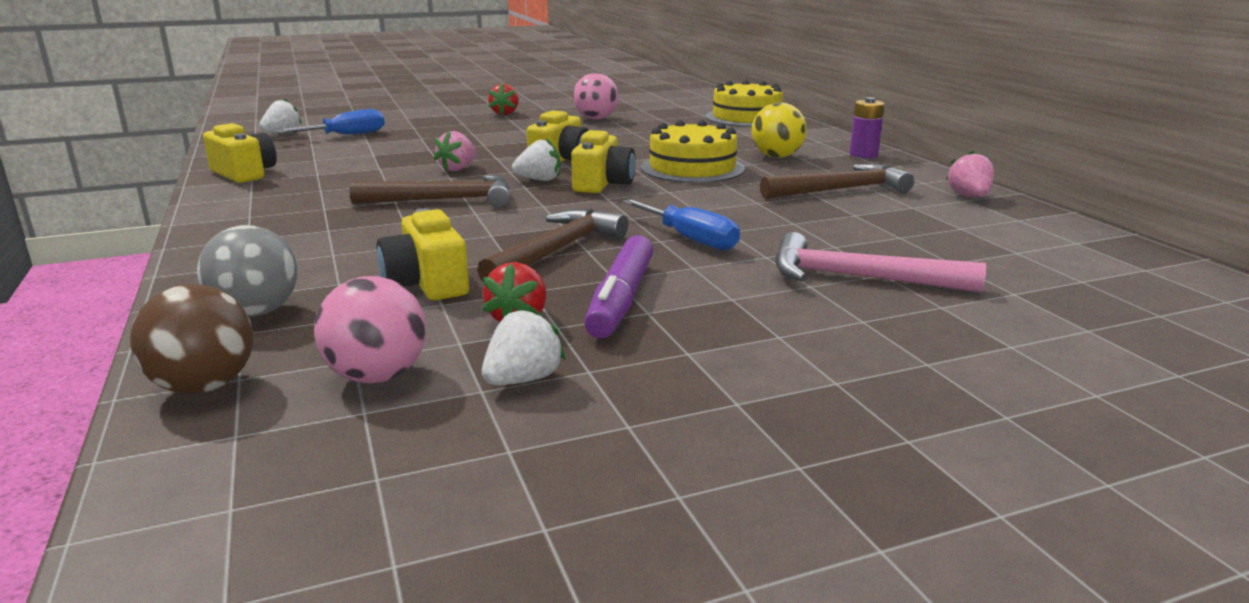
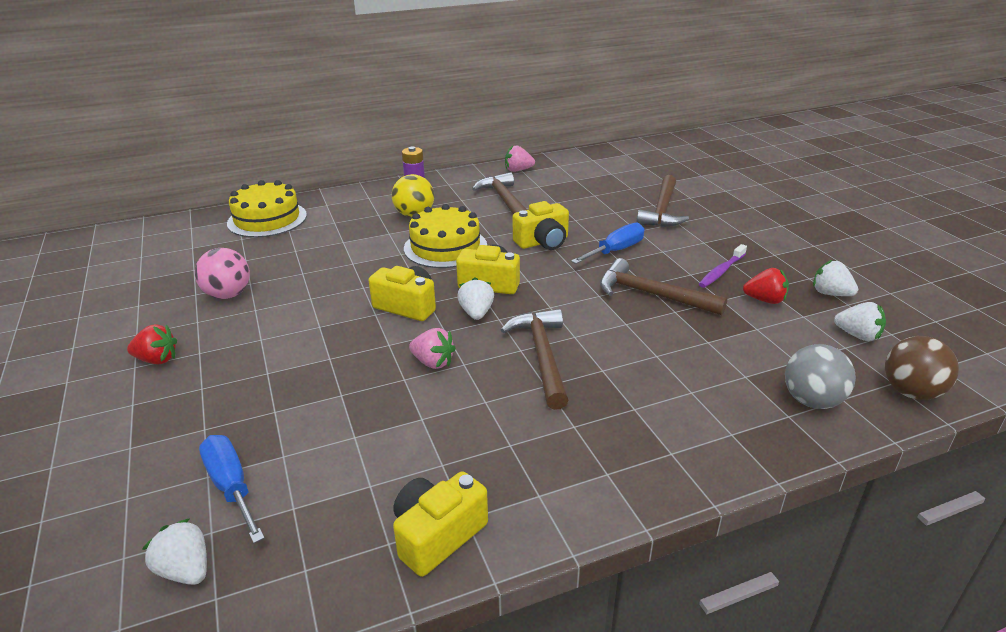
camera: 90 degrees left, 10 degrees up
pink ball [314,276,426,384] -> white strawberry [834,302,886,341]
yellow camera [377,208,469,301] -> yellow camera moved to [513,201,569,250]
purple marker [584,235,654,338] -> purple toothbrush [699,244,747,288]
pink hammer [775,232,986,293] -> brown hammer [637,175,689,227]

